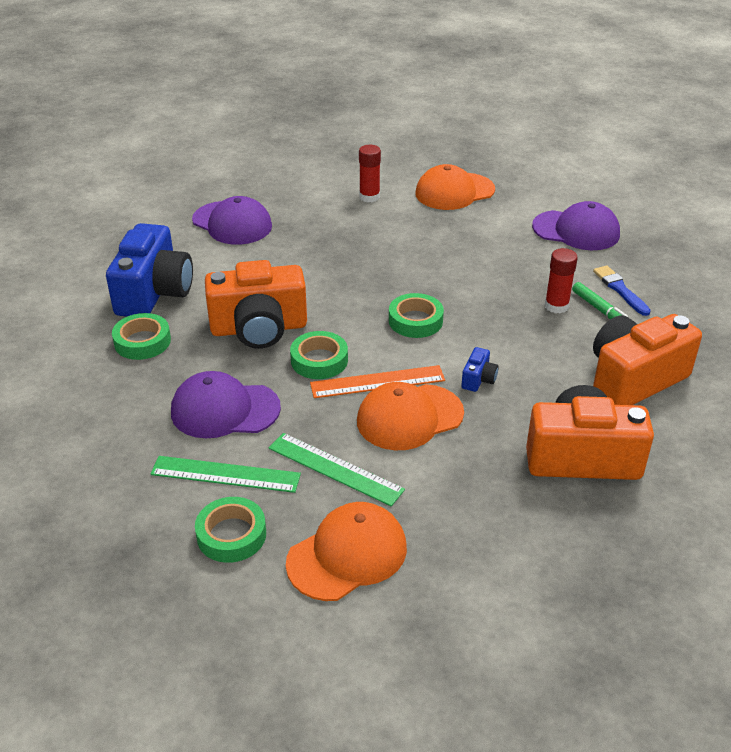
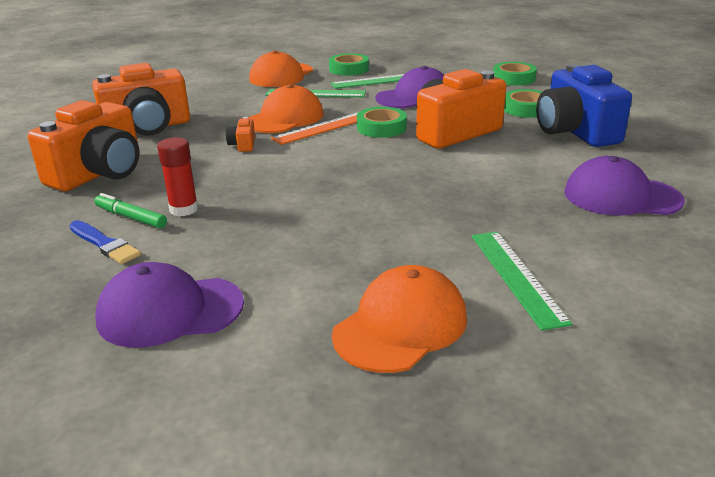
camera: 155 degrees right, 10 degrees down
red glue stick [359,145,381,202] -> green ruler [472,232,572,331]
green tape [389,293,444,338] -> green tape moved to [493,62,537,86]
blue camera [461,347,499,392] -> orange camera [226,117,255,152]

